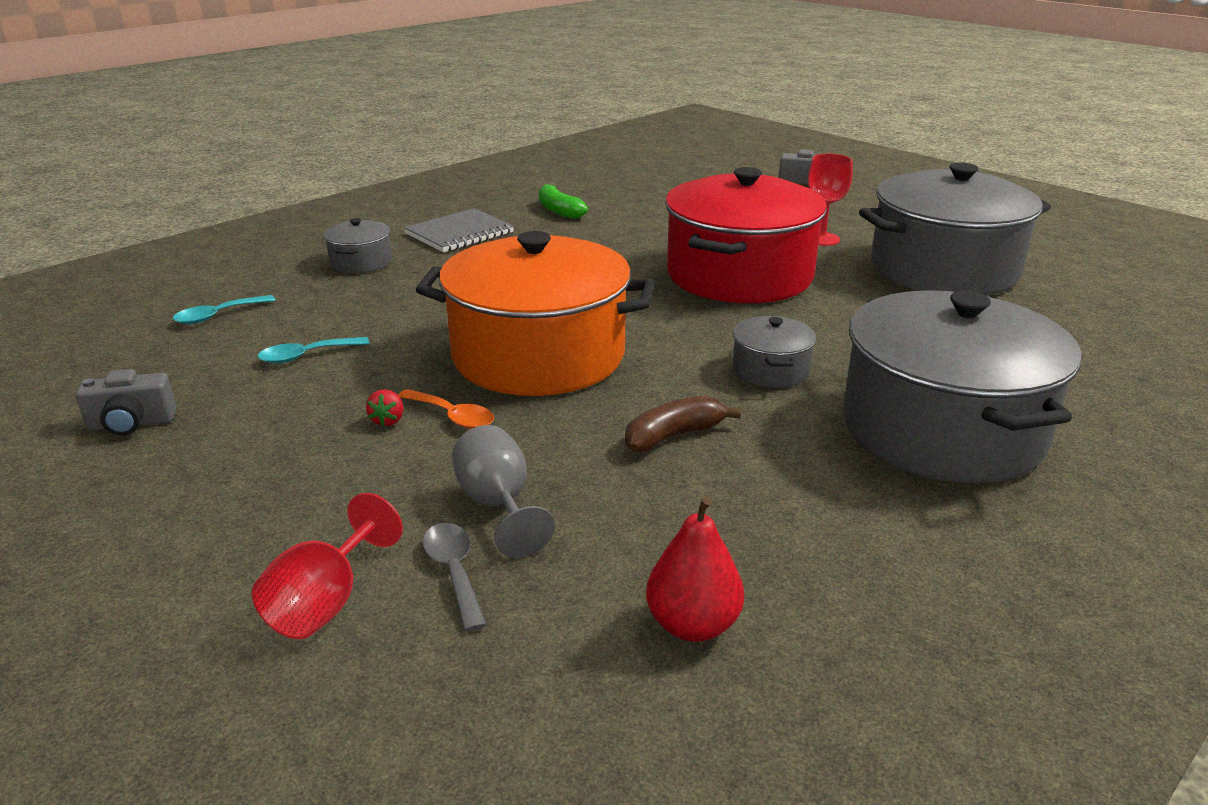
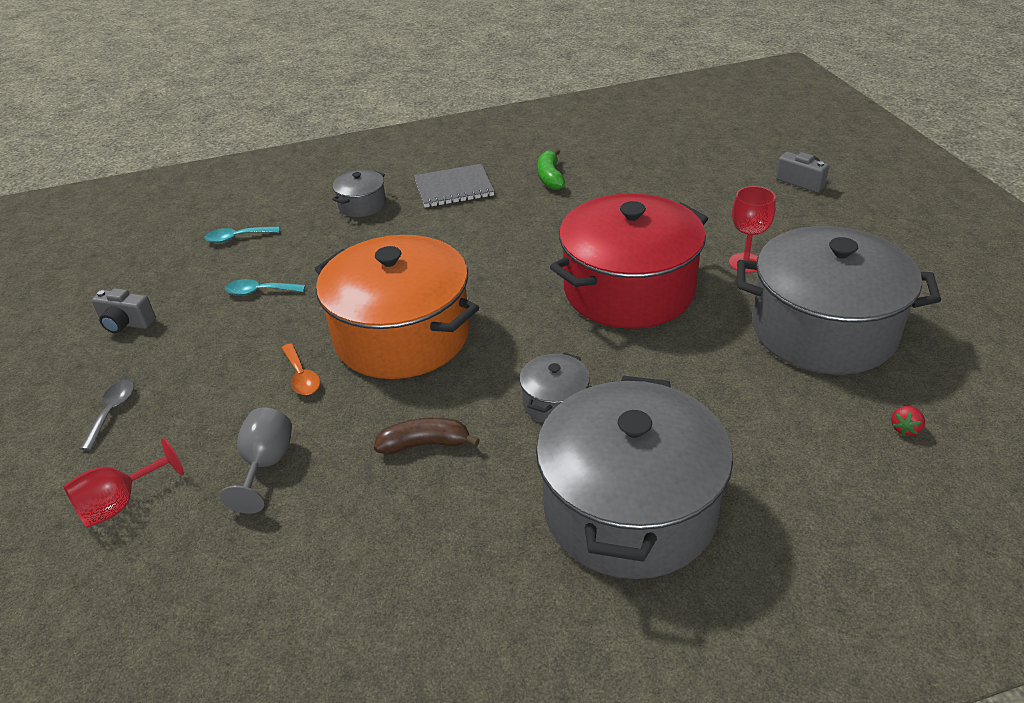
camera: 30 degrees right, 10 degrees up
red strawberry [366,389,404,426] -> red strawberry moved to [891,406,925,436]
grey spoon [422,523,487,632] -> grey spoon moved to [80,380,134,451]
red pear [646,496,744,642] -> none

